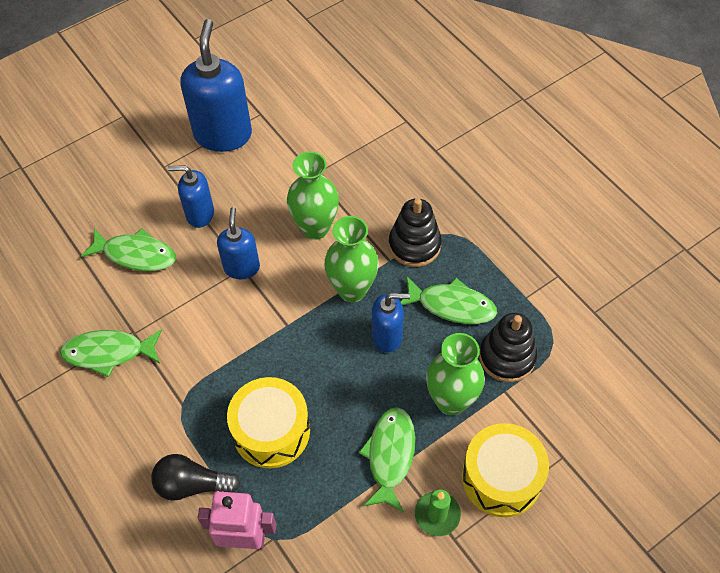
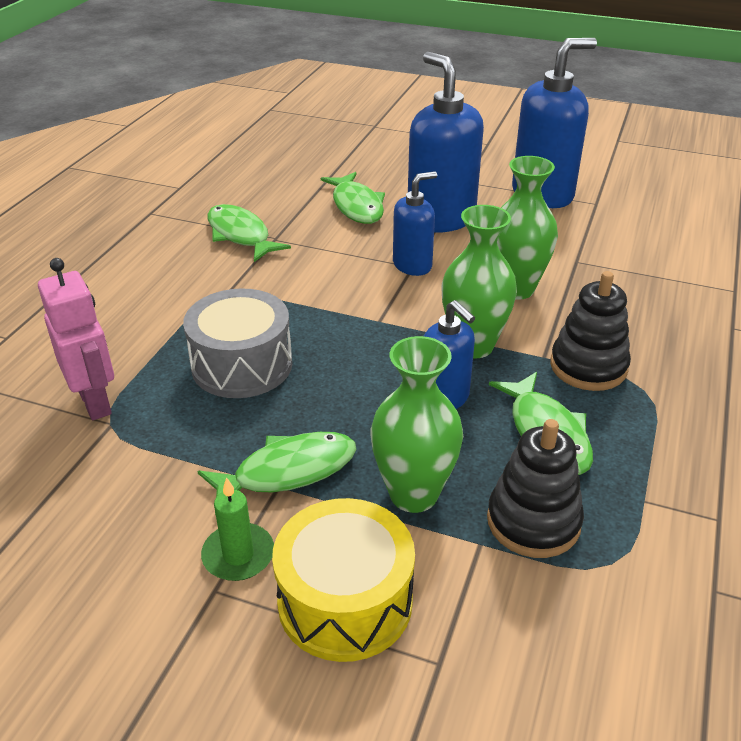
camera: 55 degrees right, 20 degrees down
black light bulb [151,454,240,501] -> none
blue soap dispenser [168,165,214,228] -> blue soap dispenser [408,52,484,233], size x1.75
yellow drum [227,377,310,468] -> grey drum [183,288,292,398]

